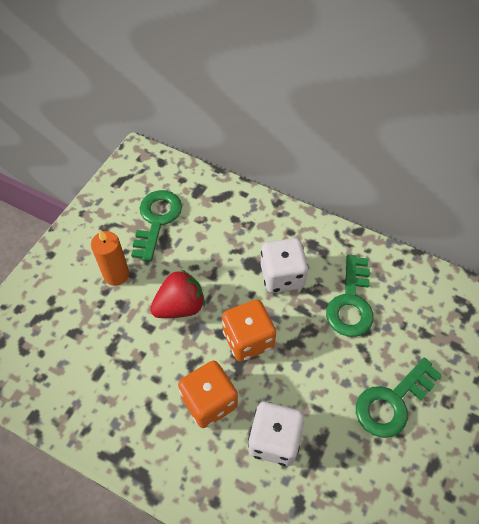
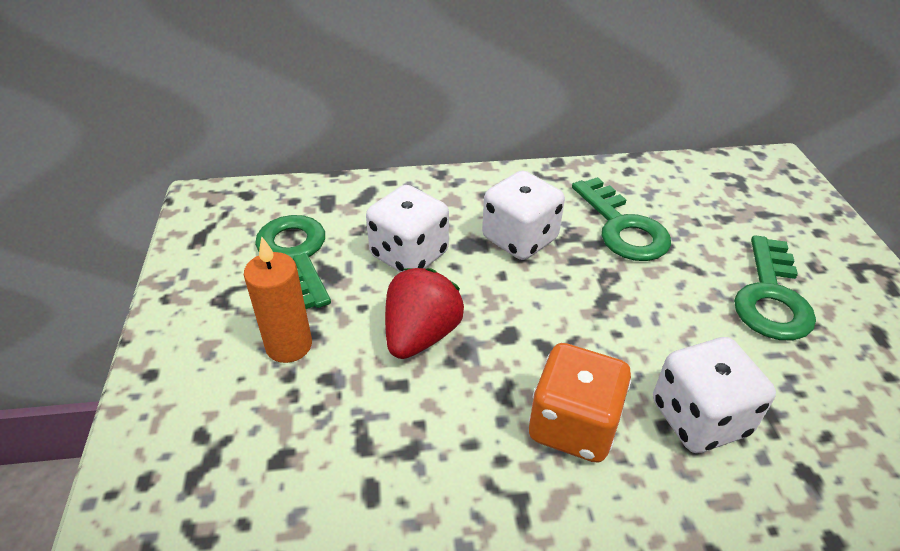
camera: 35 degrees left, 15 degrees down
orange dice [222,299,276,361] -> none
none -> white dice [366,185,449,272]

